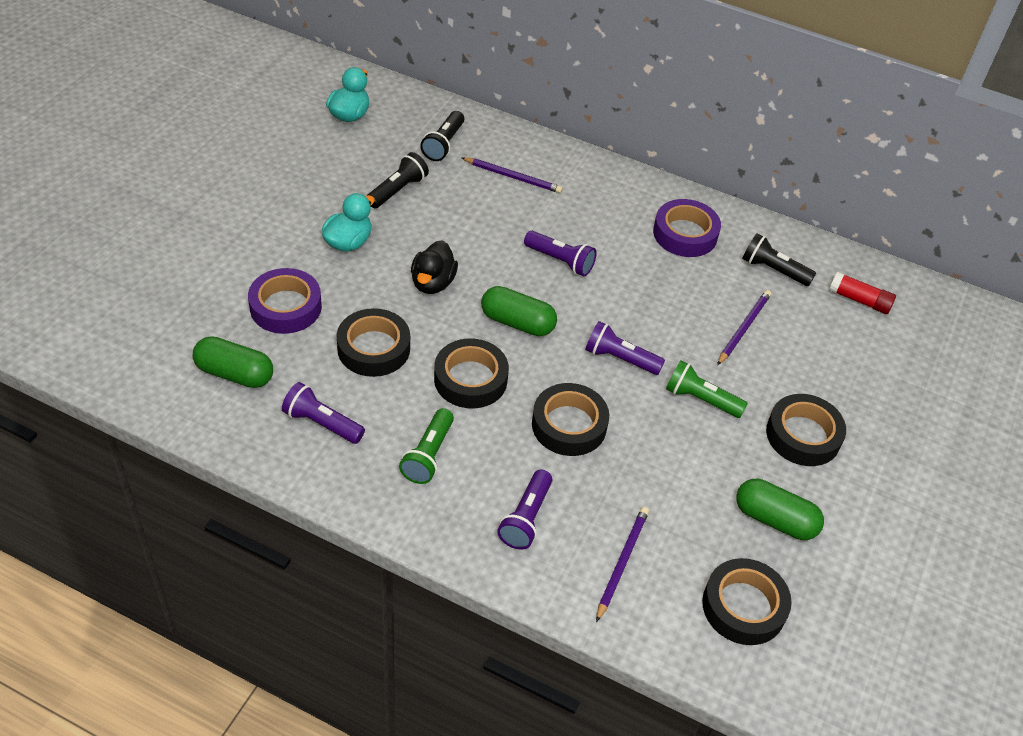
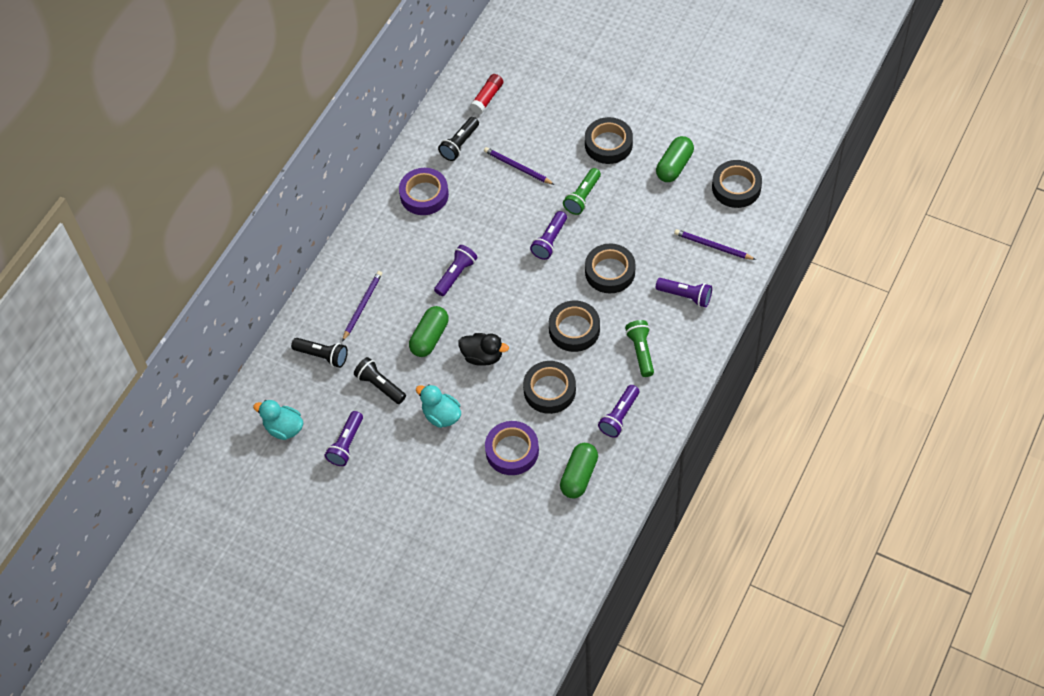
camera: 80 degrees left, 10 degrees up
green flashlight [399,408,454,484] -> green flashlight turned 120 degrees counterclockwise [625,320,654,377]
green capsule [481,286,557,336] -> green capsule moved to [409,306,449,357]
none -> purple flashlight [325,411,363,466]

